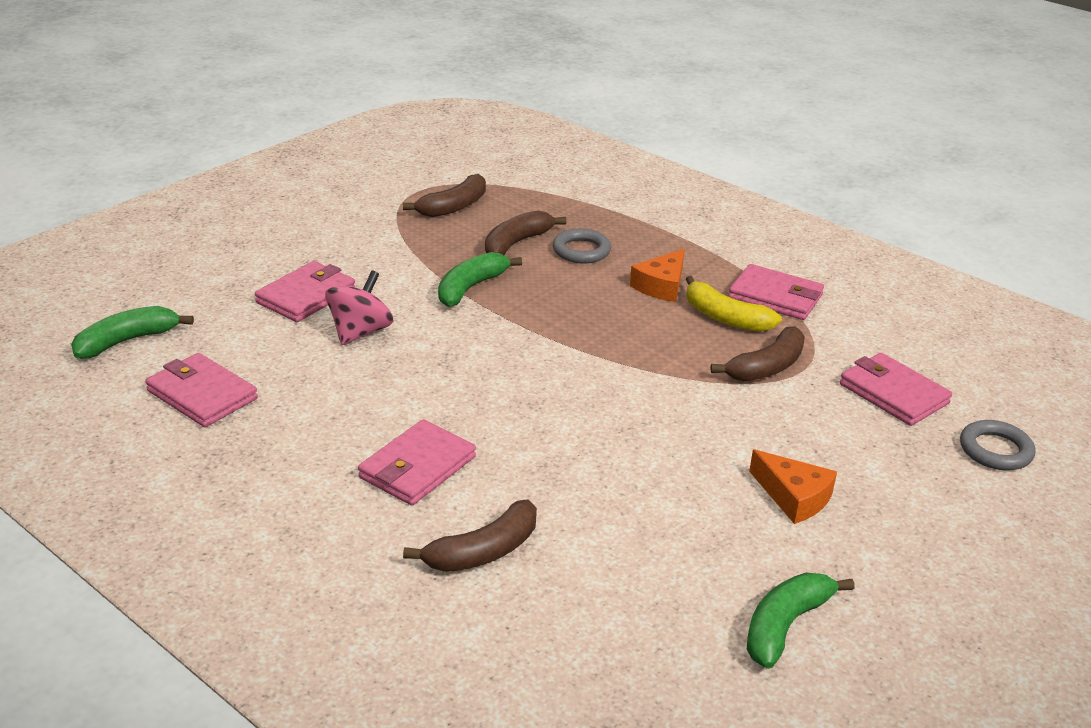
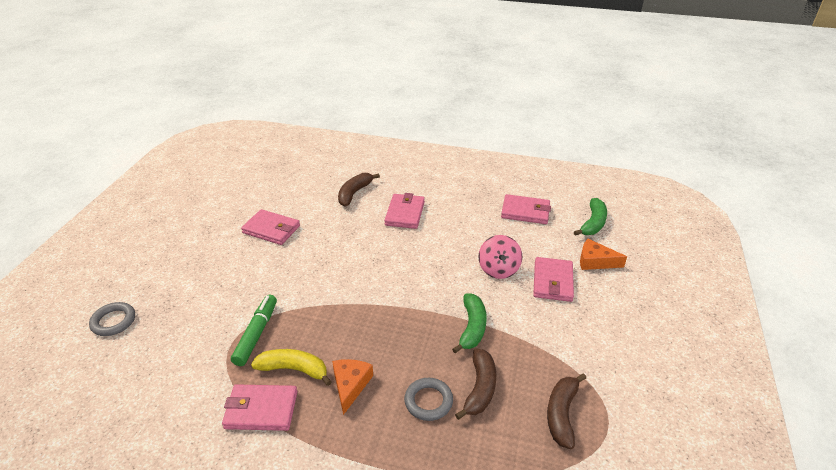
camera: 155 degrees right, 5 degrees up
brown banana [711,326,805,382] -> green marker [231,295,277,366]
green banana [747,573,855,669] -> none
orange cheese [749,449,837,524] -> orange cheese moved to [580,239,627,270]
pink wallet [840,353,952,426] -> pink wallet moved to [241,209,300,245]

